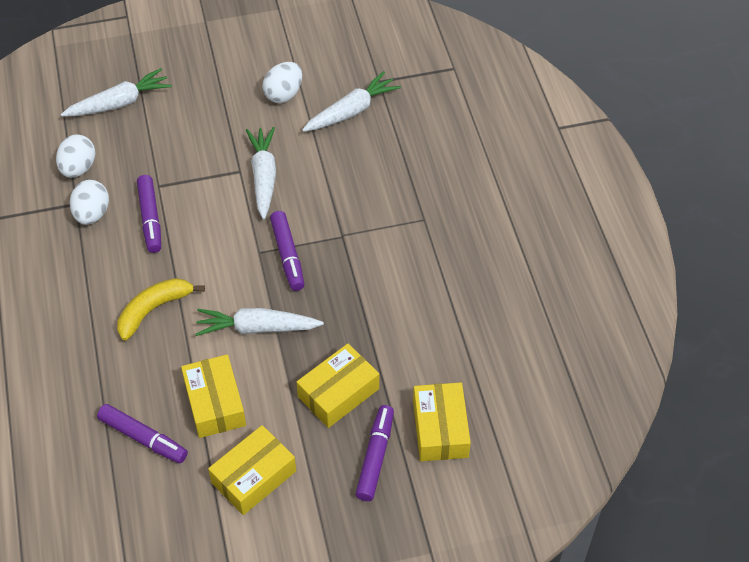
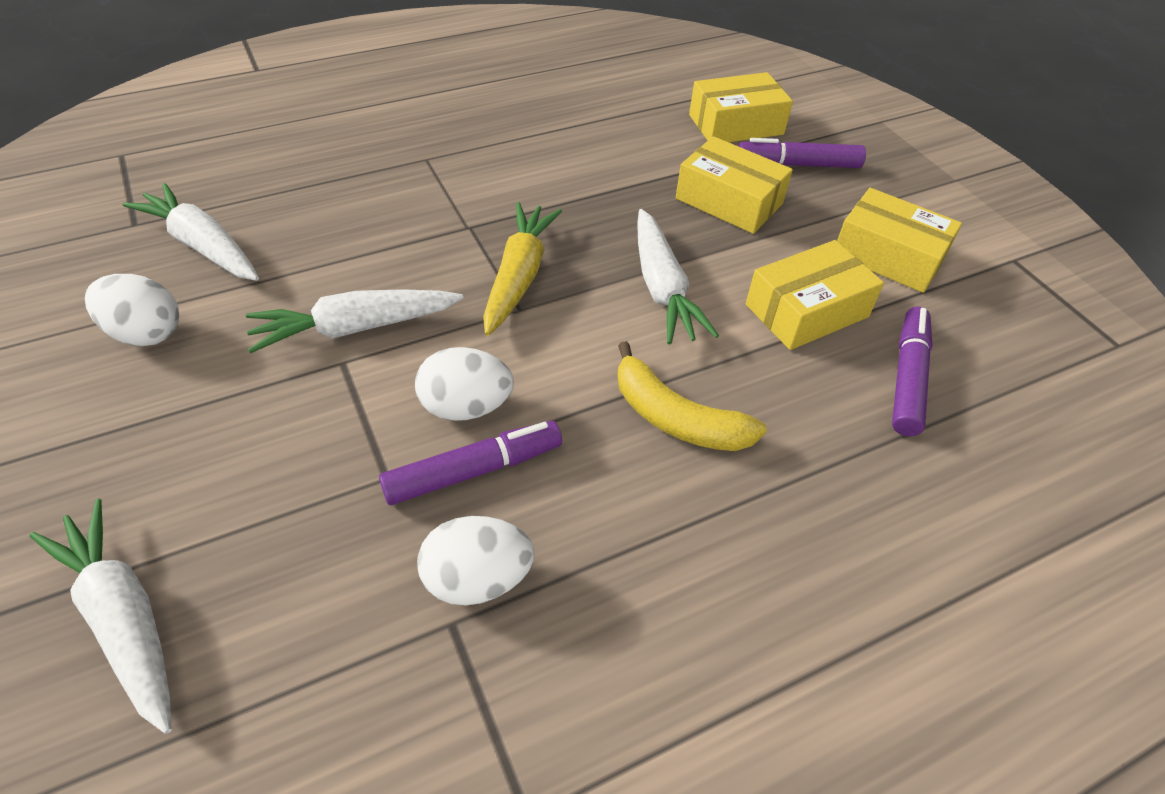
camera: 105 degrees left, 5 degrees down
white egg [56,134,96,178] -> white egg moved to [415,347,514,421]
purple marker [270,211,304,291] -> yellow carrot [483,202,562,336]

